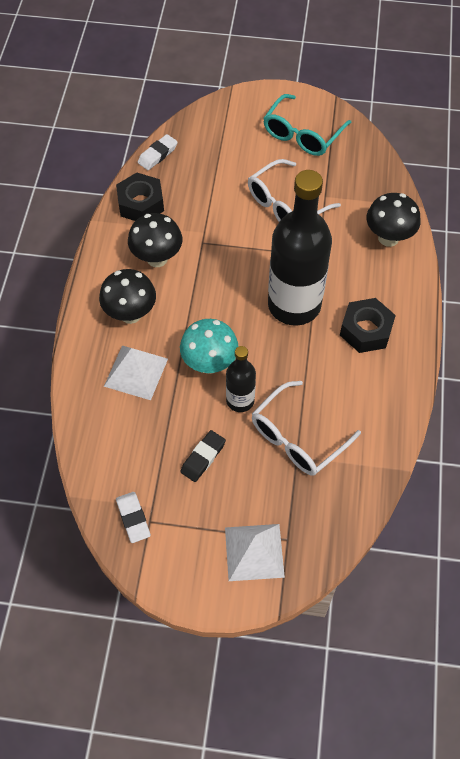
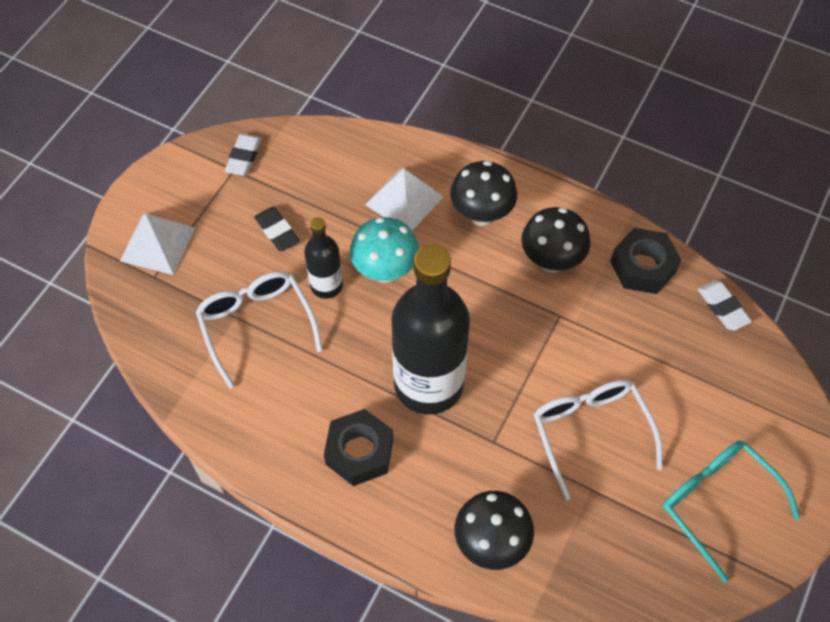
camera: 110 degrees right, 0 degrees up
white eraser [116,492,151,543] -> white eraser turned 75 degrees counterclockwise [225,134,262,176]

